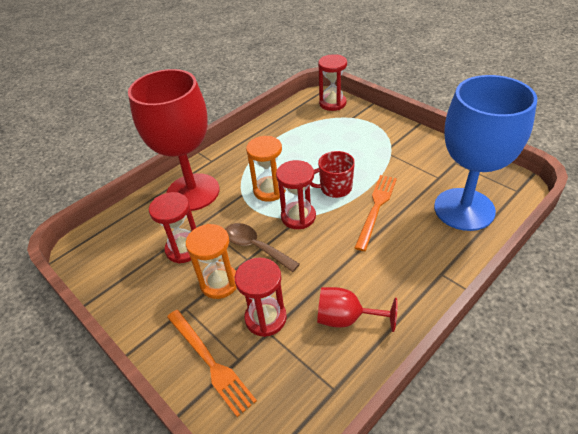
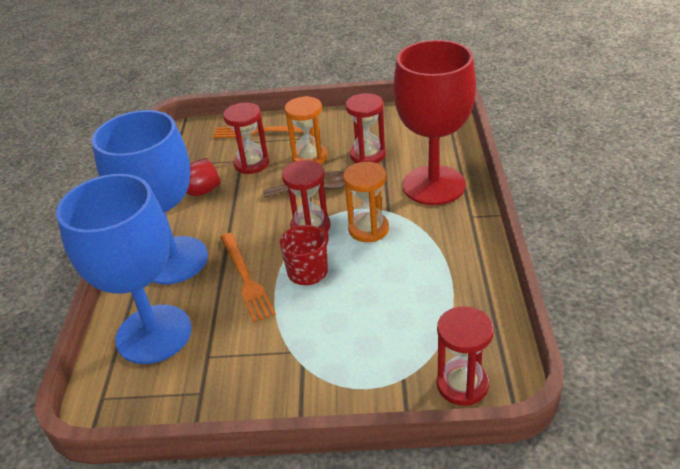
camera: 135 degrees right, 5 degrees down
none -> blue goblet [92,110,208,284]

